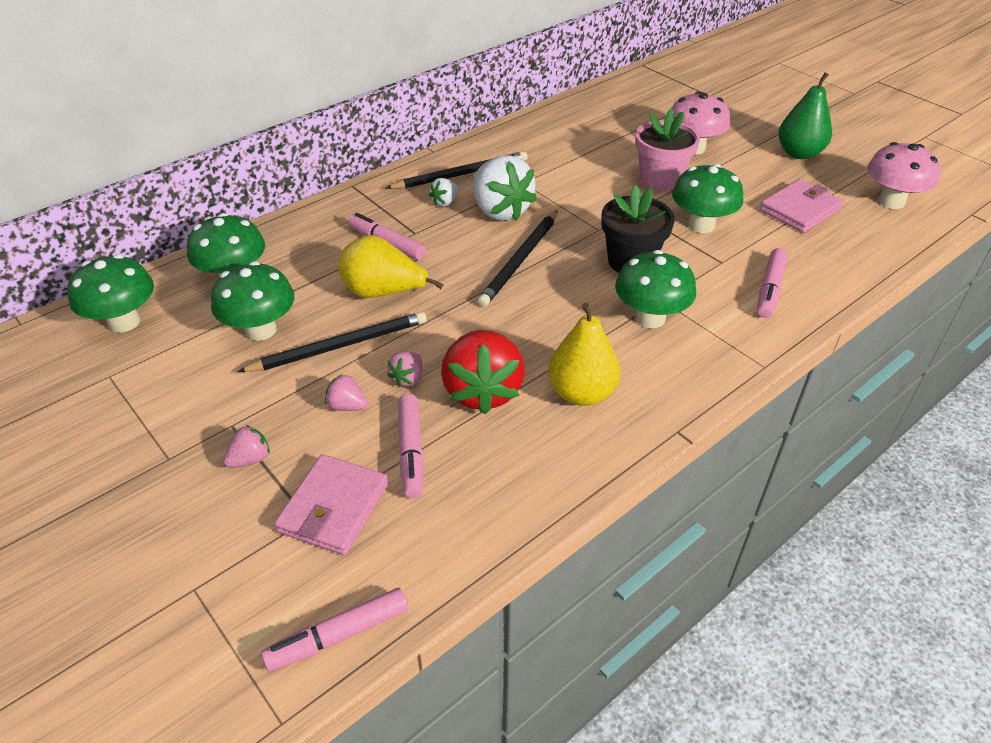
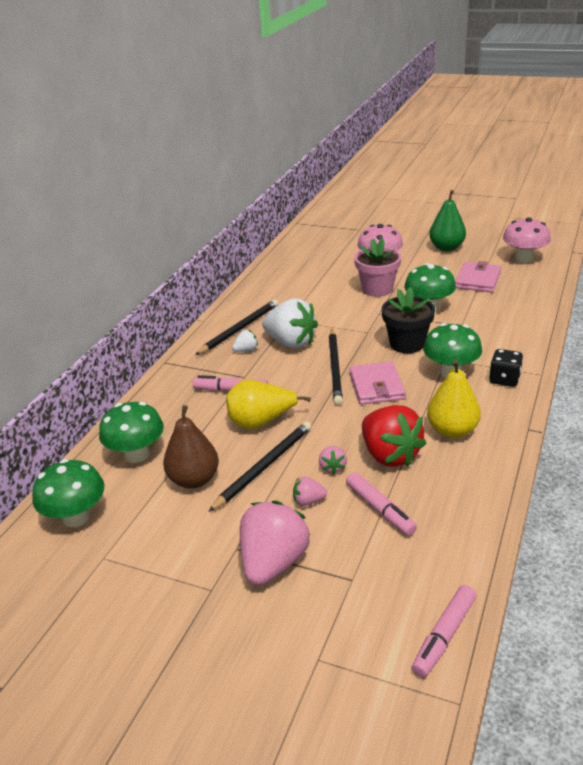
camera: 25 degrees left, 10 degrees down
green mushroom [211,261,294,341] -> brown pear [163,405,219,489]
pink strawberry [223,425,270,468] -> pink strawberry [240,500,310,586], size x2.22
pink wallet [274,454,388,555] -> pink wallet moved to [349,361,406,405]
white strawberry [429,178,459,207] -> white strawberry turned 135 degrees counterclockwise [232,330,258,352]
pink marker [757,248,788,318] -> none
none -> black dice [489,349,523,387]

